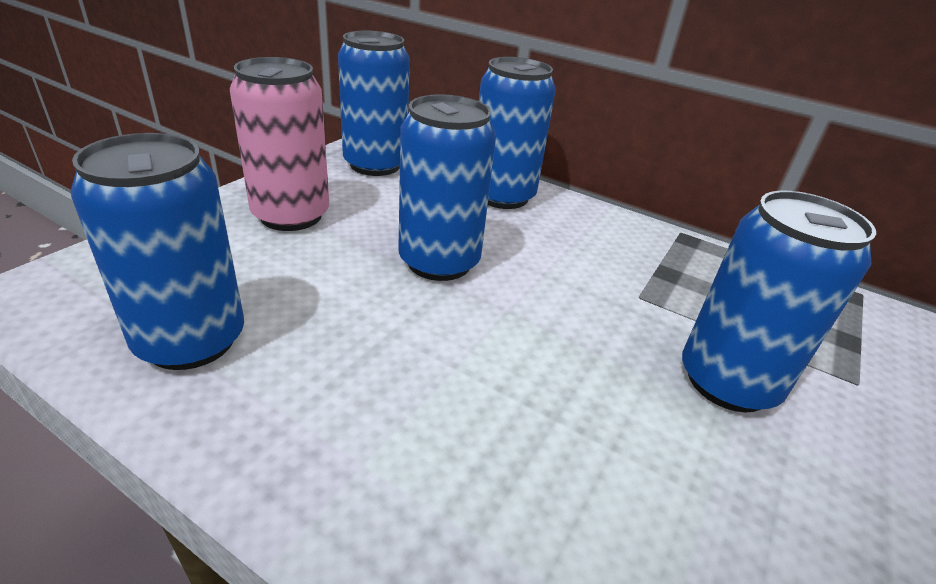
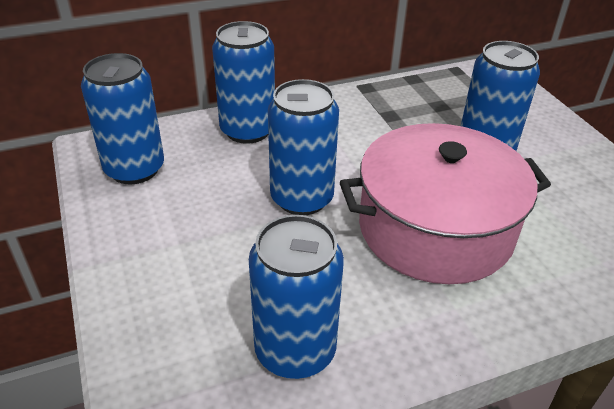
camera: 50 degrees left, 5 degrees up
pink can [230,57,329,231] -> none
none -> pink pot [340,123,551,284]

